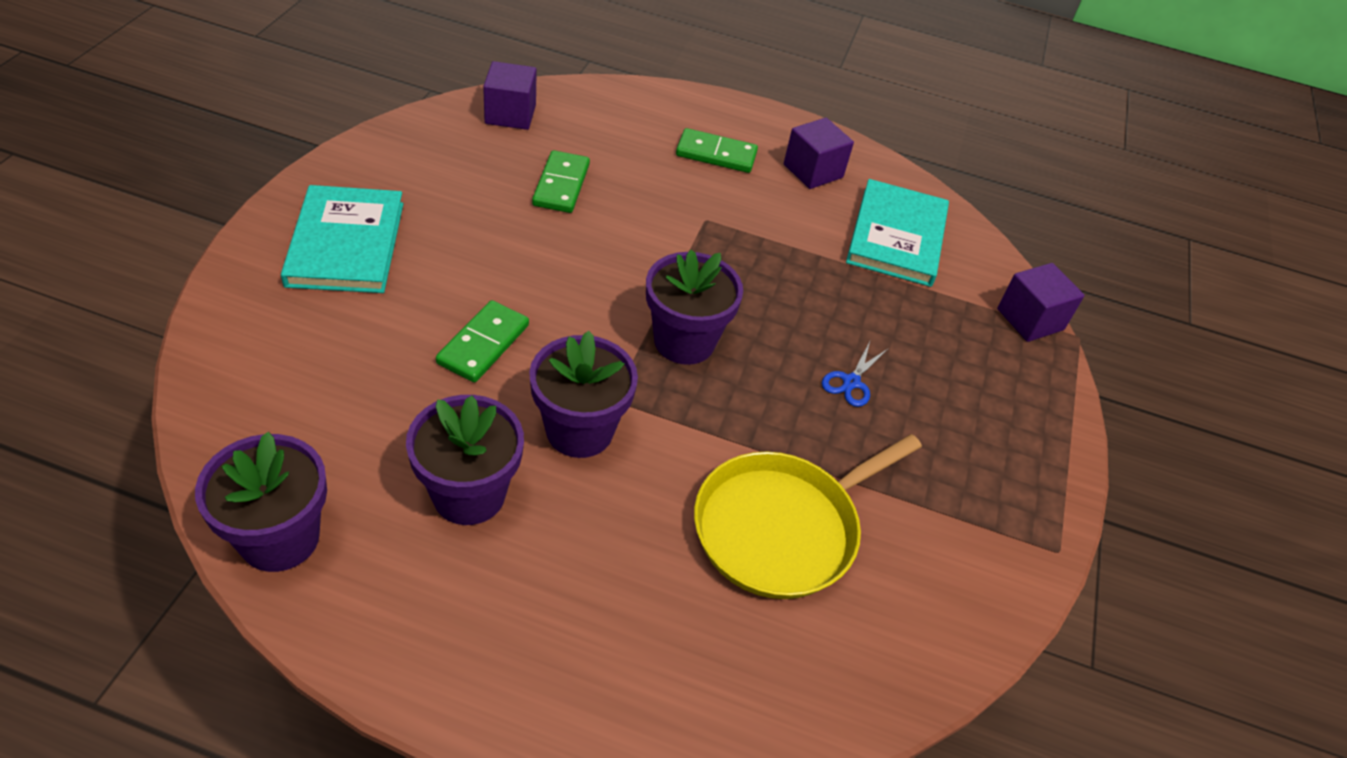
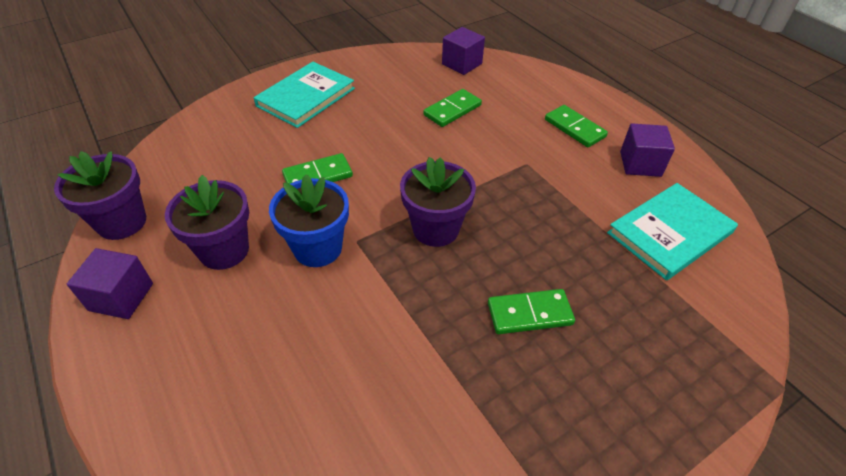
camera: 45 degrees right, 0 degrees up
purple flower pot [529,331,638,458] -> blue flower pot [269,174,349,267]
yellow pan [694,434,922,599] -> none
blue scissors [822,342,888,407] -> green domino [488,289,575,334]
purple cube [997,263,1084,342] -> purple cube moved to [67,248,153,319]

